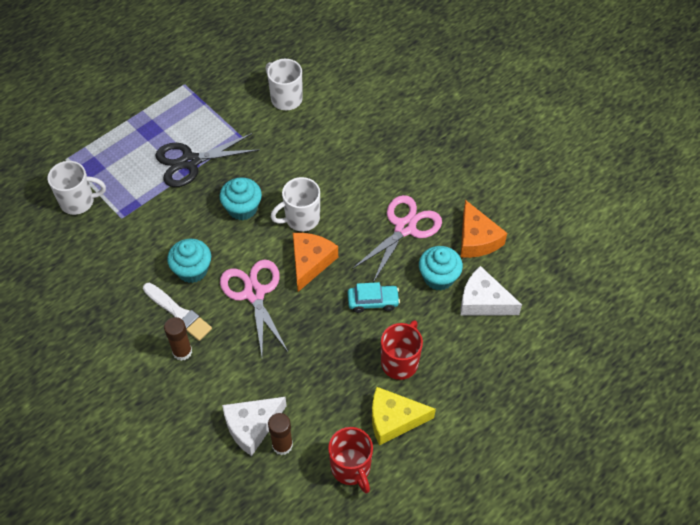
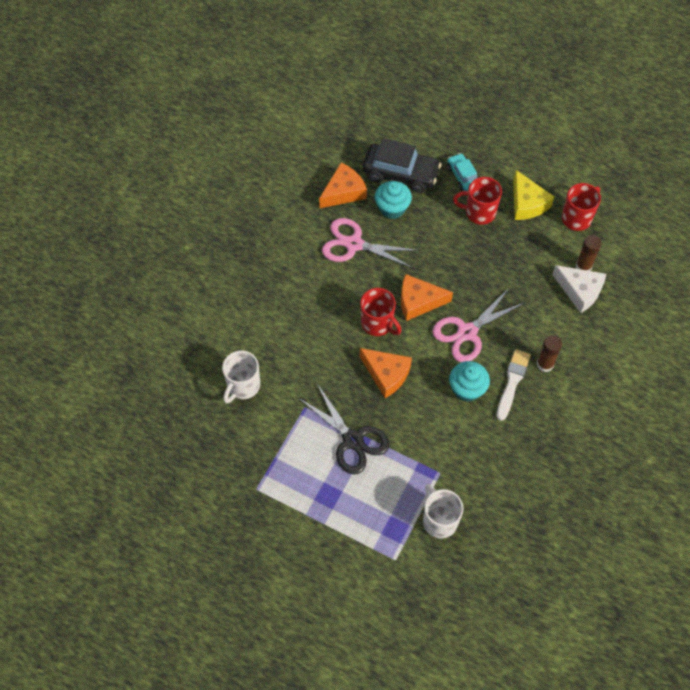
camera: 110 degrees left, 5 degrees up
turquoise cupcake [220,177,262,220] -> orange cheese [360,348,412,398]
white mug [271,177,320,232] -> red mug [360,288,402,336]
turquoise car [348,282,400,313] -> turquoise car moved to [447,153,478,191]
white cheese [460,266,522,316] -> black car [363,138,441,193]

